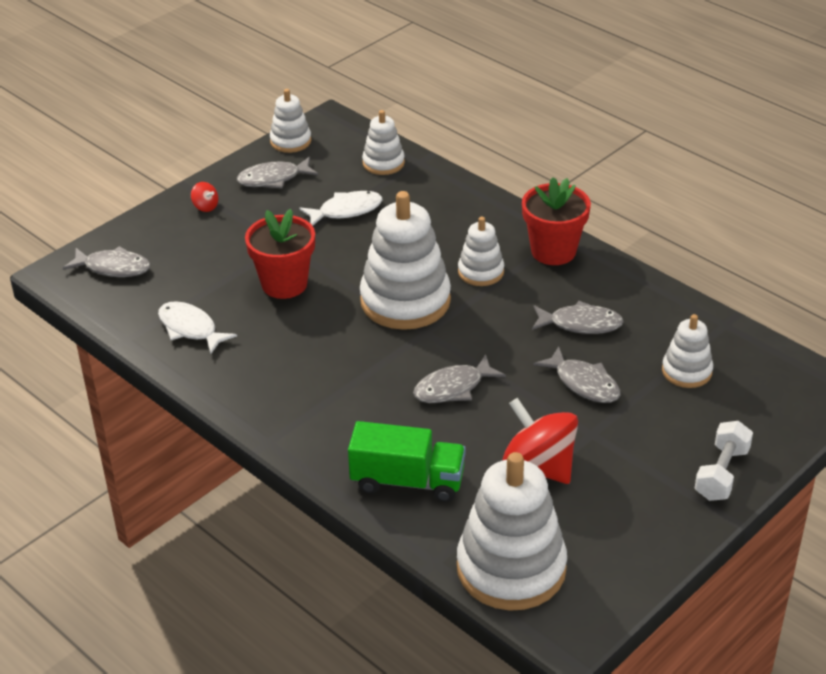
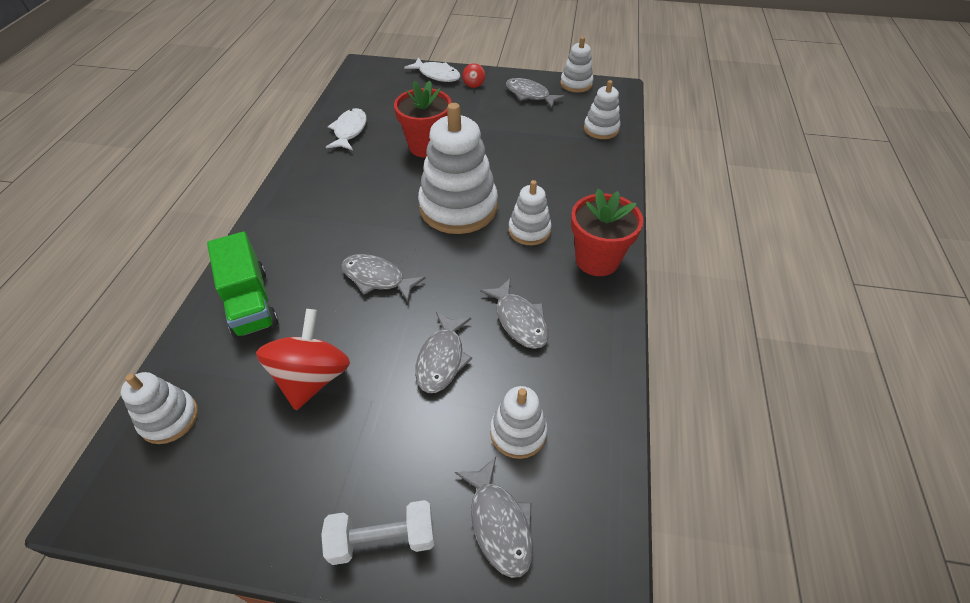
camera: 55 degrees right, 10 degrees up
grey fish [63,246,150,277] -> grey fish moved to [455,457,533,578]
white fish [299,191,383,226] -> white fish moved to [404,57,461,82]
white stacking toy [457,452,567,611] -> white stacking toy [121,372,198,444], size x0.52

